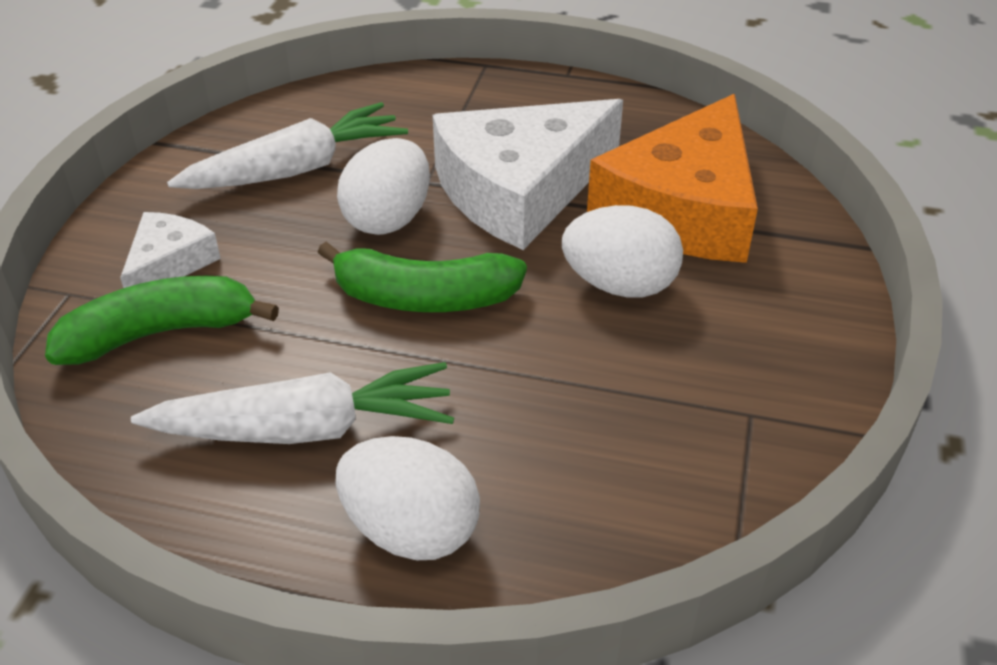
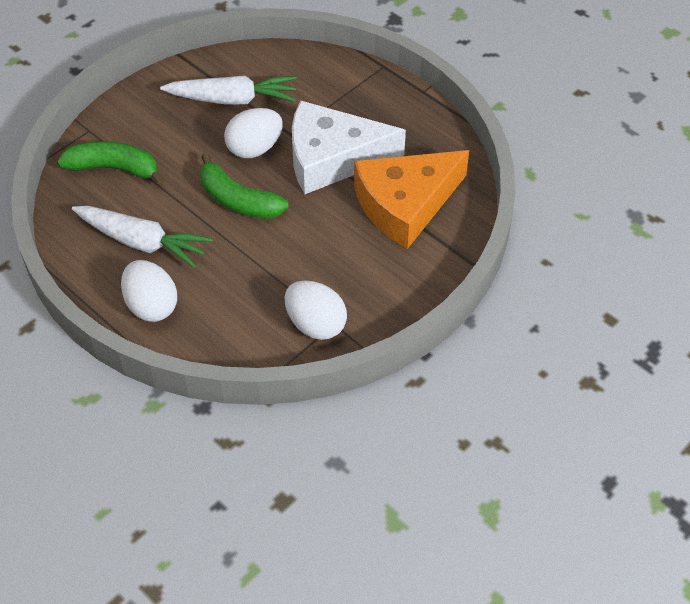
camera: 30 degrees right, 10 degrees up
white cheese [120,212,221,288] -> none
white egg [562,205,683,298] -> white egg moved to [285,280,347,340]

